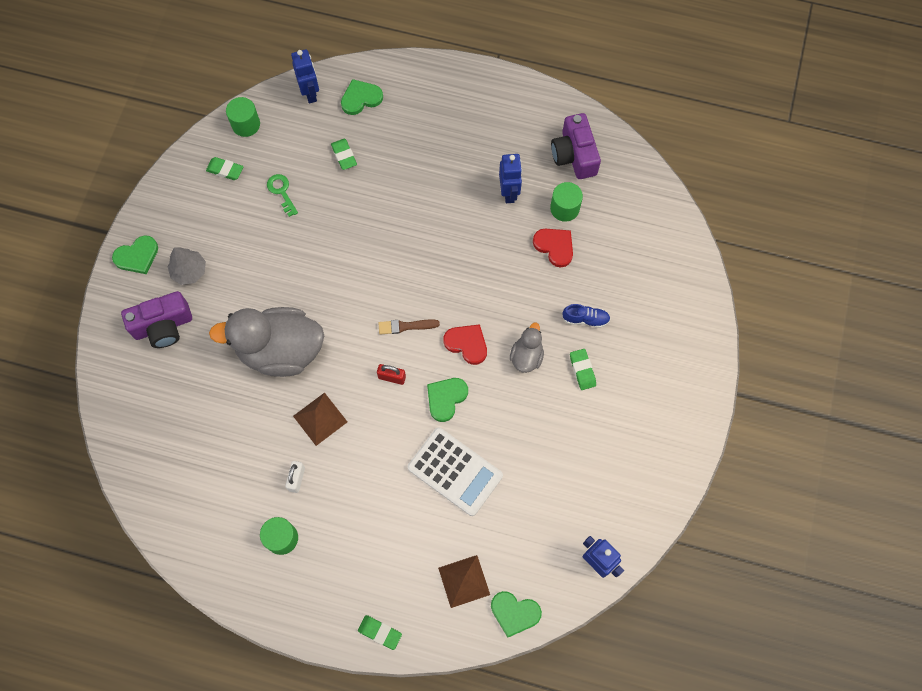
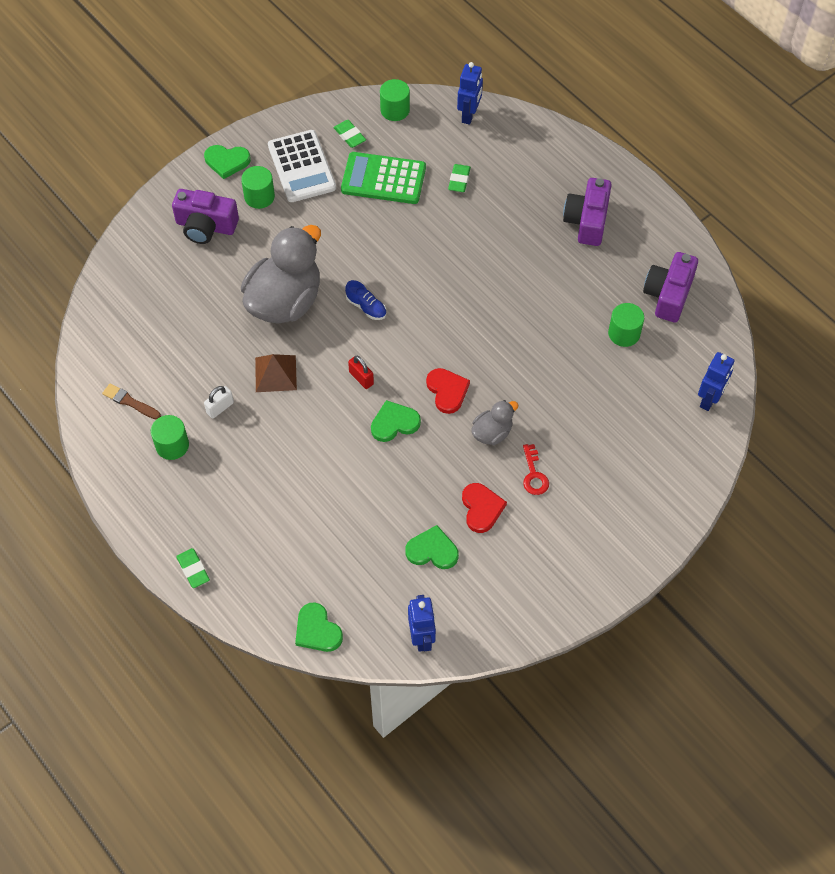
camera: 35 degrees right, 10 degrees down
grey tree [168,247,206,285] -> green cylinder [241,166,275,209]
grey duck [209,307,324,377] -> grey duck turned 90 degrees clockwise [241,225,321,324]
green key [267,174,298,217] -> green calculator [341,152,426,204]
green heart [341,79,383,115] -> green heart moved to [405,525,459,569]
brown brush [378,319,440,335] -> brown brush moved to [102,383,161,420]
white calculator [408,427,503,516] -> white calculator moved to [268,130,336,202]
brown pyramid [438,555,490,608] -> none
blue robot [499,154,522,203] -> blue robot moved to [698,352,734,411]
red heart [533,229,573,267] -> red heart moved to [462,483,507,533]
blue shoe [562,304,610,328] -> blue shoe moved to [345,280,386,320]
green eraser [570,349,596,390] -> red key [523,444,549,495]
none -> purple camera [563,178,612,246]

